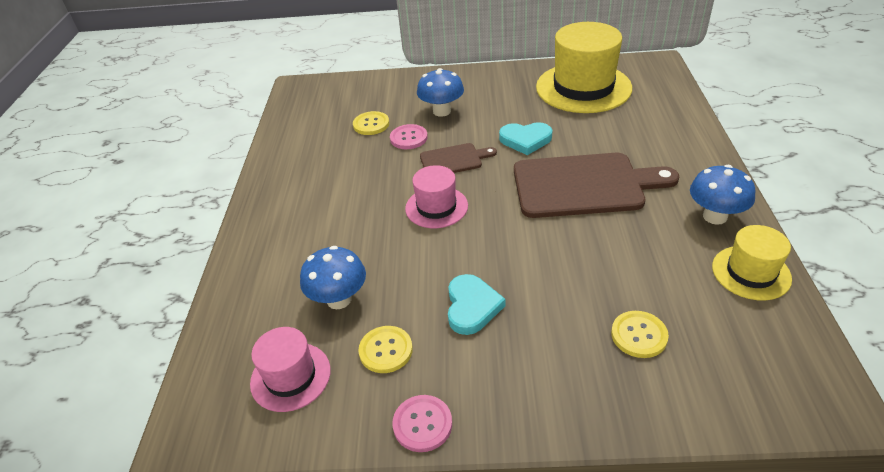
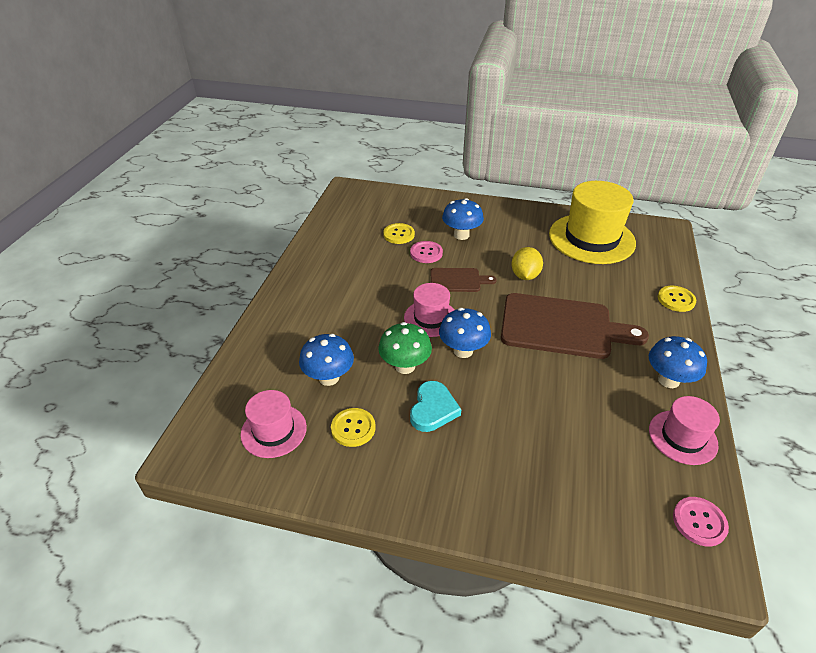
camera: 10 degrees right, 0 degrees up
pink button [392,395,452,452] -> pink button moved to [673,497,729,546]
turquoise heart [499,122,552,155] -> yellow lemon [511,247,543,280]
yellow button [611,311,669,358] -> yellow button moved to [658,286,696,312]
yellow hat [712,225,792,301] -> pink hat [649,396,720,465]
none -> green mushroom [378,322,432,374]
none -> blue mushroom [439,308,491,358]

